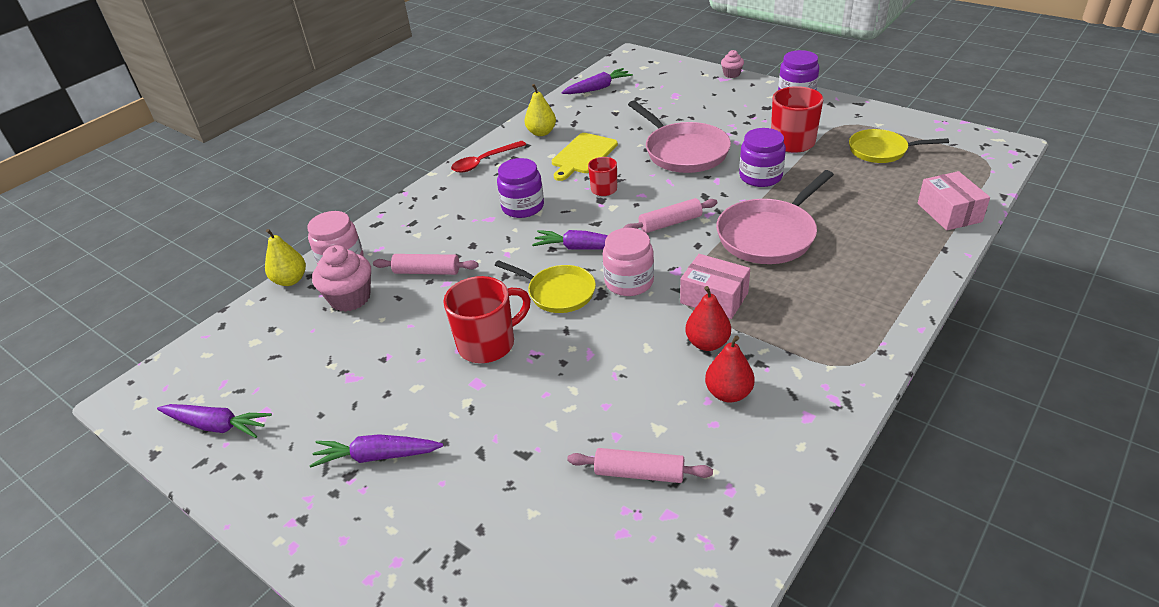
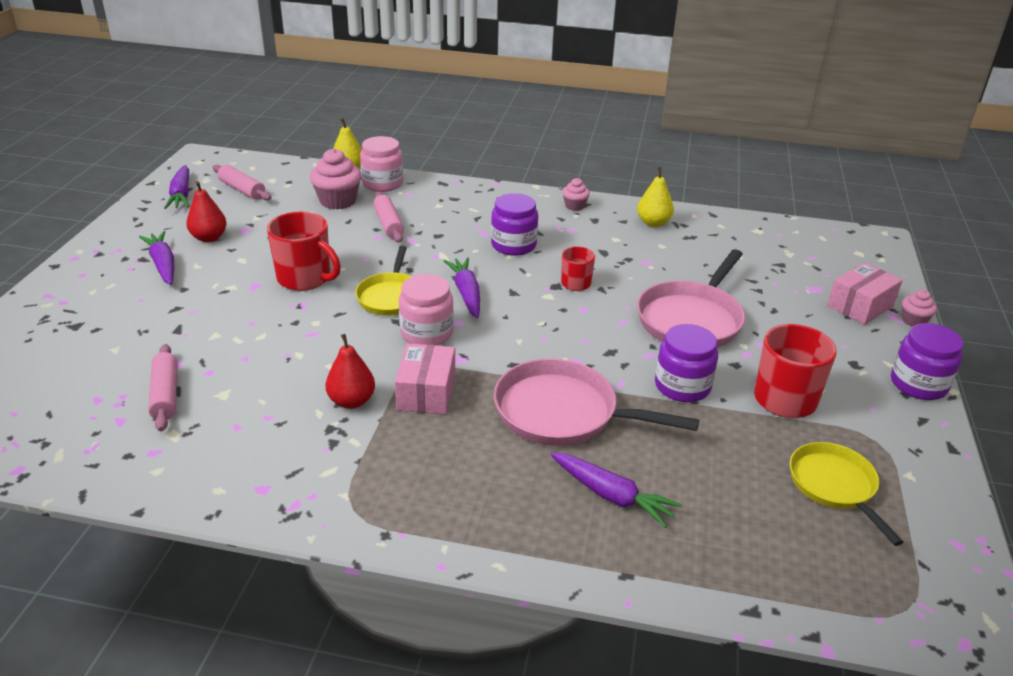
camera: 60 degrees right, 5 degrees down
red spoon [451,141,526,172] -> pink cupcake [562,178,590,211]
yellow cutting board [552,133,618,181] -> none
purple carrot [561,68,633,94] -> purple carrot moved to [550,452,682,528]
pink rolling pin [623,198,718,233] -> pink rolling pin moved to [213,165,271,200]
red pear [705,335,755,403] -> red pear moved to [186,181,227,242]
pink box [917,171,990,230] -> pink box moved to [827,262,902,325]

